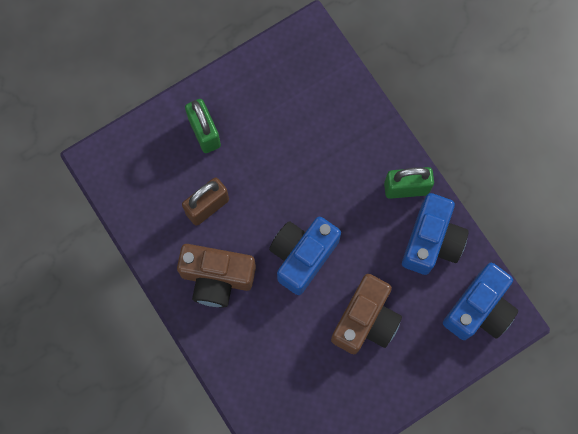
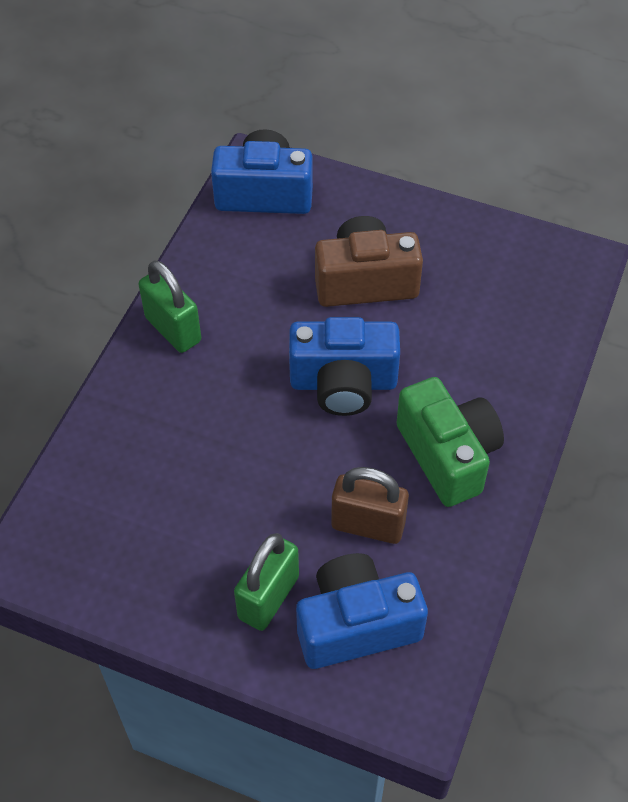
camera: 125 degrees left, 20 degrees down
brown camera [177,244,256,308] -> green camera [396,377,504,507]
blue camera [402,193,469,275] -> blue camera moved to [296,553,428,669]

